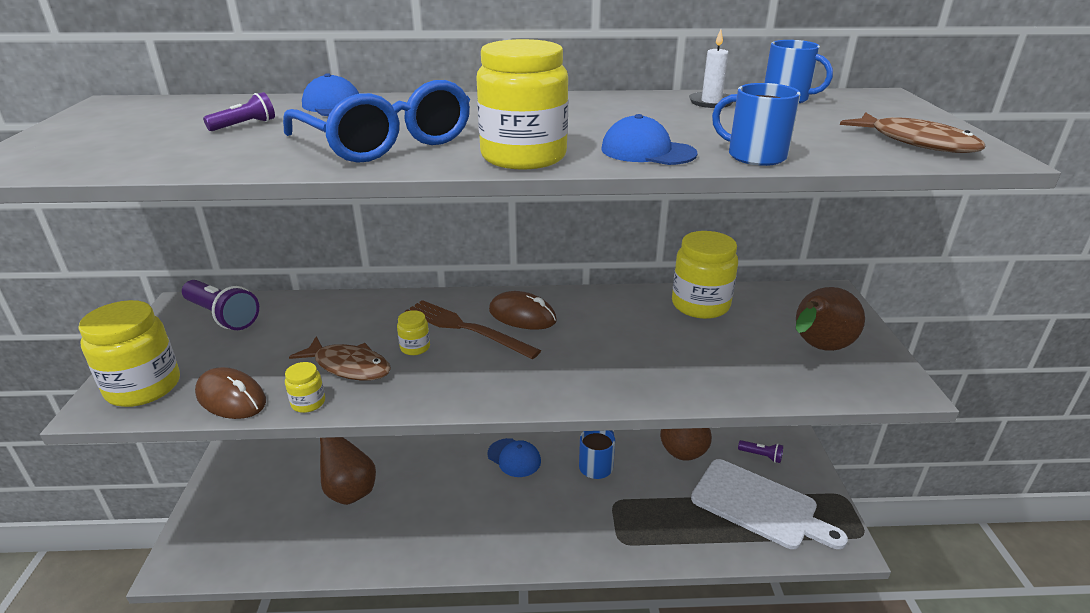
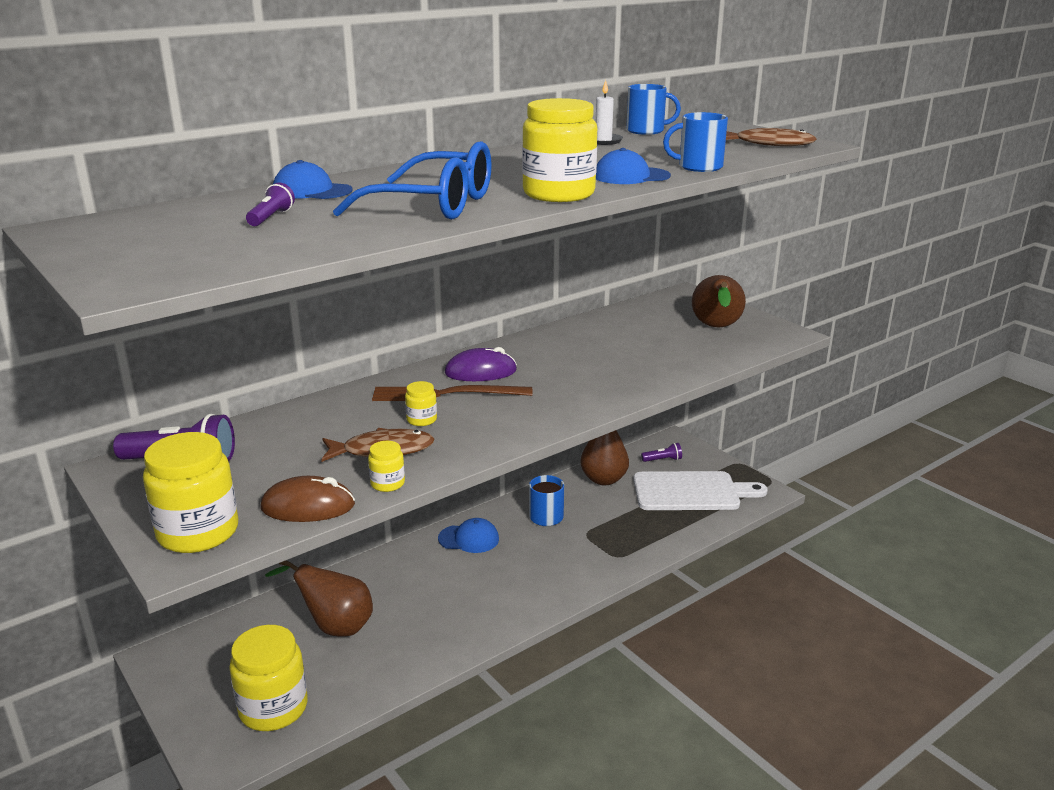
camera: 35 degrees left, 5 degrees down
brown mouse [489,291,557,330] -> purple mouse [445,347,517,381]
yellow jar [672,231,738,319] -> yellow jar moved to [229,625,308,731]

